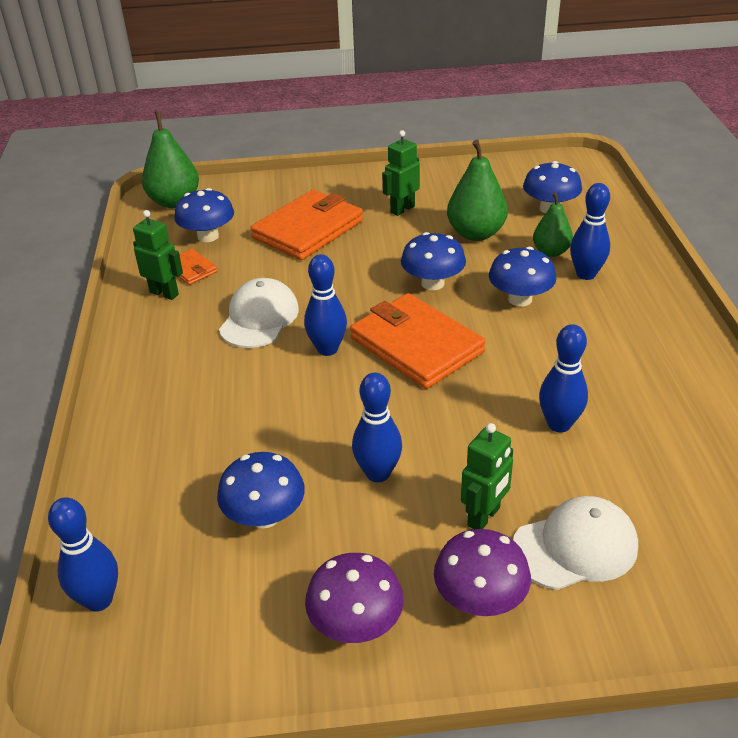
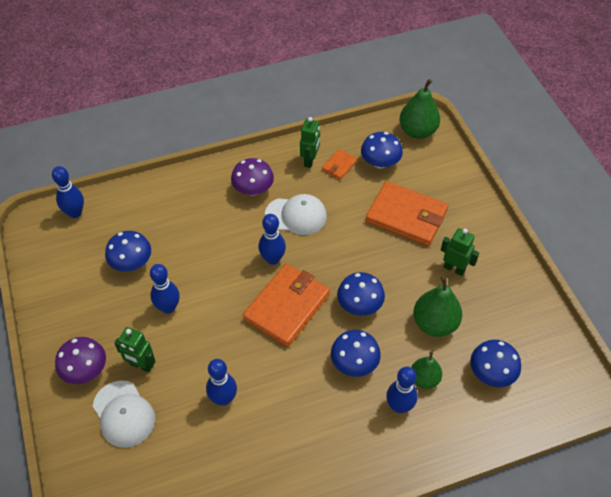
camera: 75 degrees right, 15 degrees up
purple mushroom [305,553,404,643] -> purple mushroom moved to [231,158,274,196]

